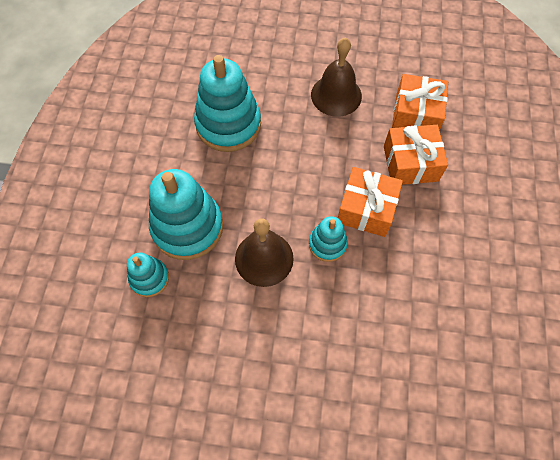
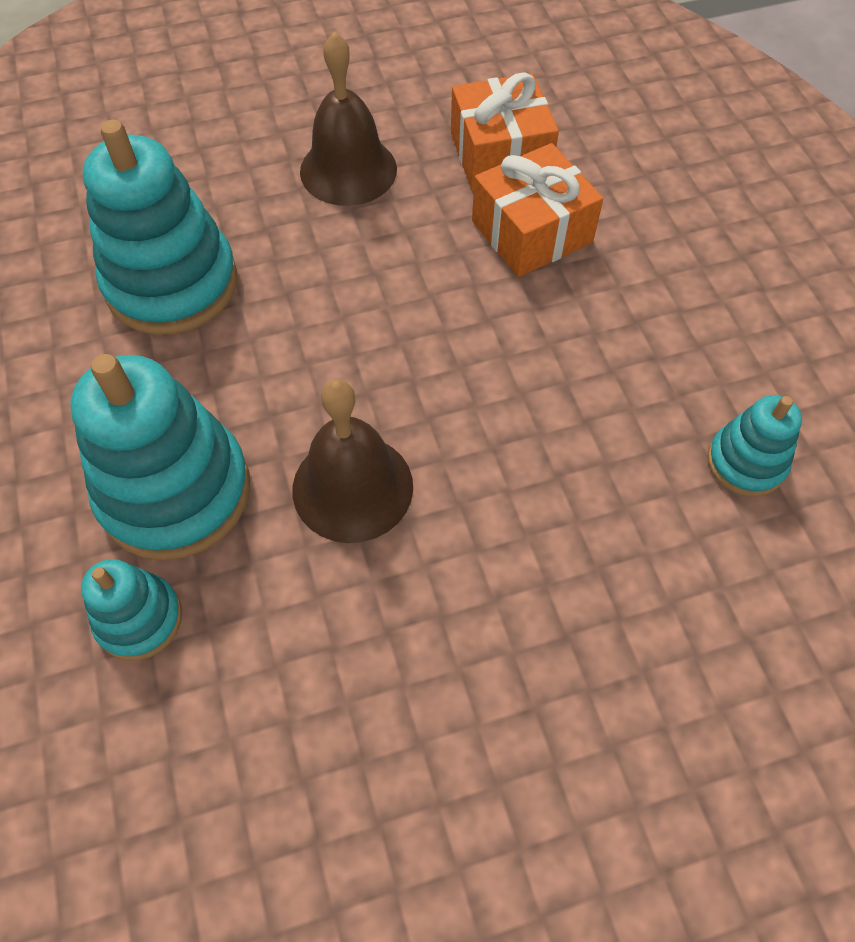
camera: 25 degrees left, 5 degrees down
turquoise stacking toy [309,216,348,262] -> turquoise stacking toy moved to [707,395,802,497]
orange gift [338,167,403,237] -> none

